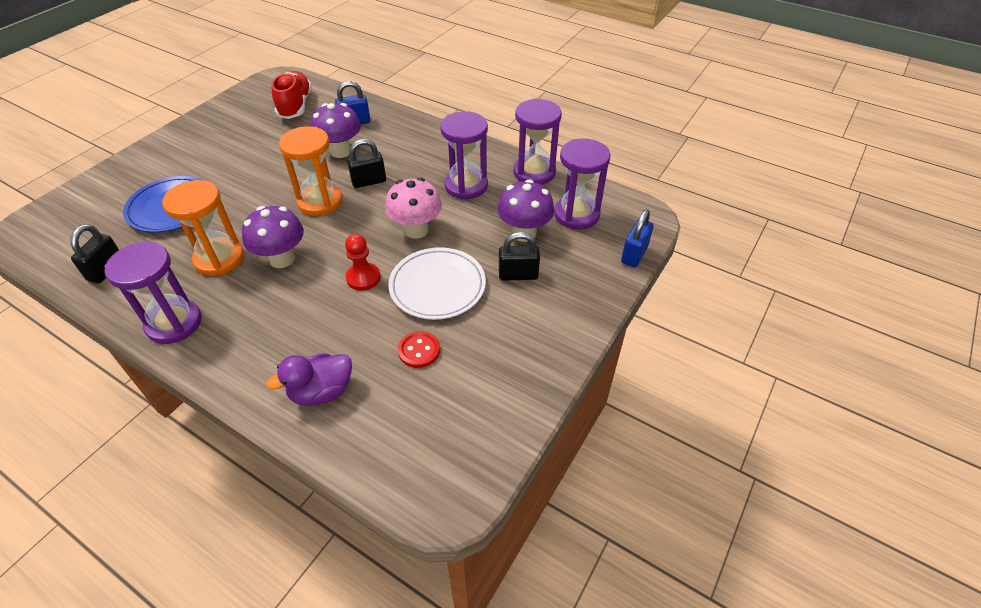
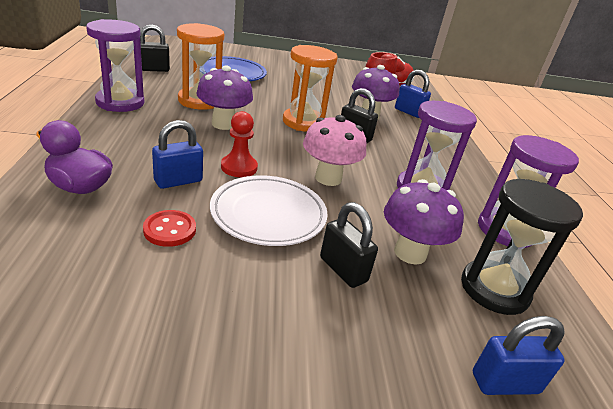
camera: 50 degrees right, 15 degrees down
purple hourglass [554,138,611,230] -> black hourglass [461,179,583,315]
none -> blue padlock [152,120,203,189]

